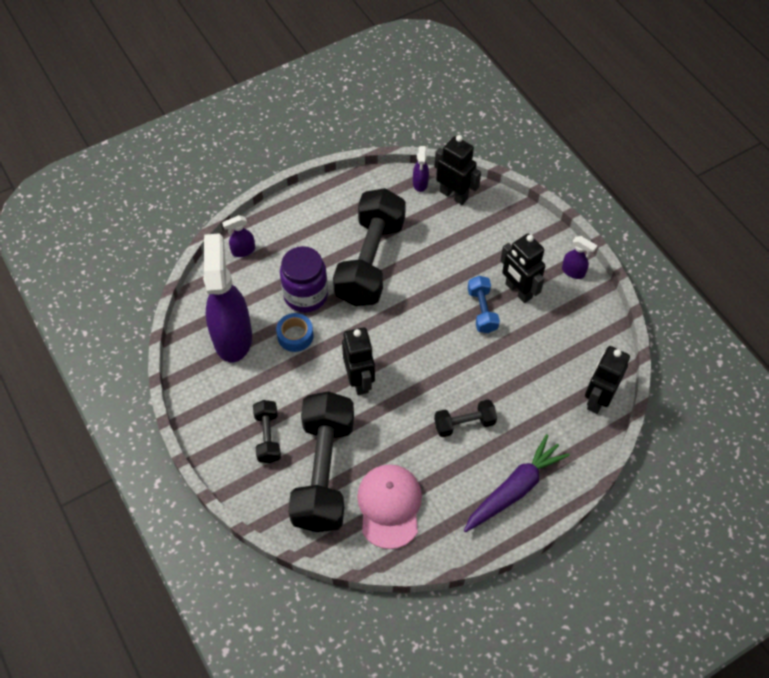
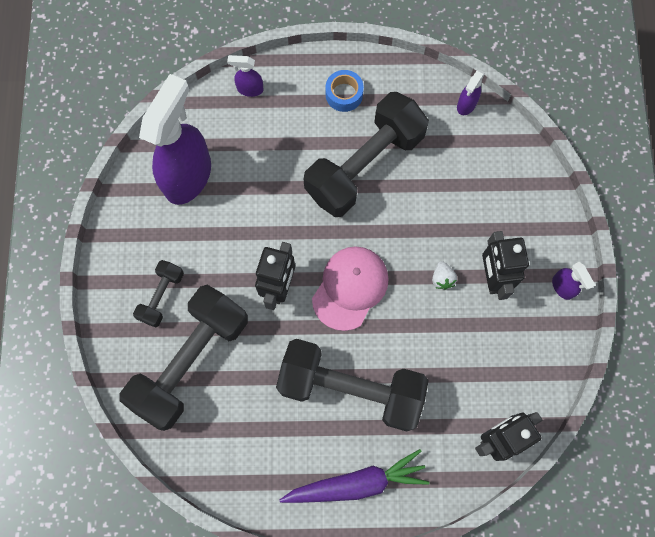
camera: 30 degrees right, 15 degrees up
blue tape [276,313,313,352] -> blue tape moved to [325,70,364,112]
purple jar [280,246,328,313] -> none
pink cap [357,464,422,549] -> pink cap moved to [312,246,389,331]
black robot [434,135,481,205] -> none
black dumbbell [434,399,497,437] -> black dumbbell [276,339,429,432], size x2.14
blue dumbbell [468,276,500,333] -> white strawberry [432,261,457,290]

